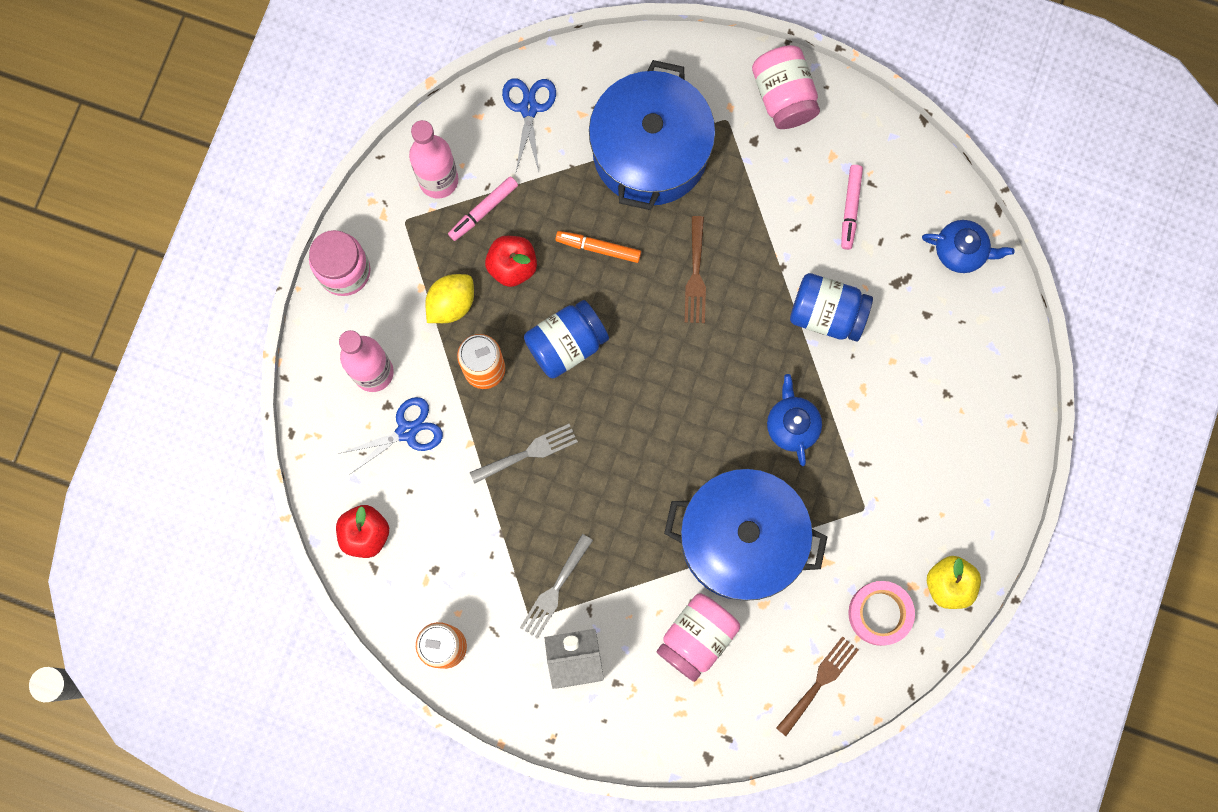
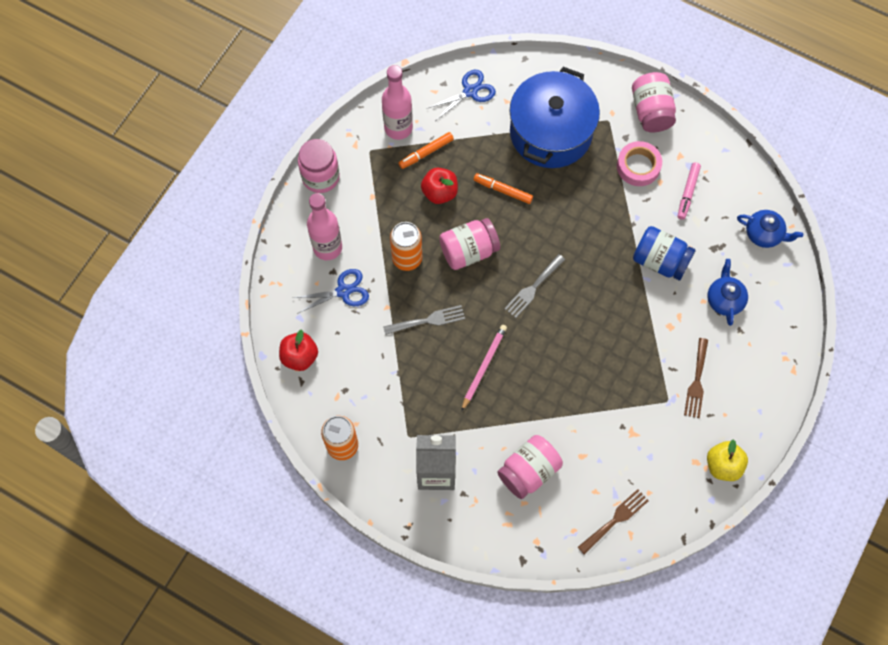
camera: 10 degrees right, 10 degrees down
yellow lemon [425,274,474,323] -> none
pink marker [448,176,518,241] -> orange marker [398,132,454,169]
blue scissors [502,79,556,171] -> blue scissors turned 45 degrees clockwise [426,70,496,120]
grey fork [520,534,593,639] -> grey fork moved to [504,254,565,318]
blue jar [524,300,609,378] -> pink jar [439,218,500,270]
blue pot [664,469,828,601] -> none
brown fork [685,216,706,323] -> brown fork moved to [684,338,708,418]
blue teapot [767,374,822,466] -> blue teapot moved to [707,259,748,326]
pink tape [848,581,915,646] -> pink tape moved to [617,141,662,186]
none -> pink pencil [461,325,507,411]

